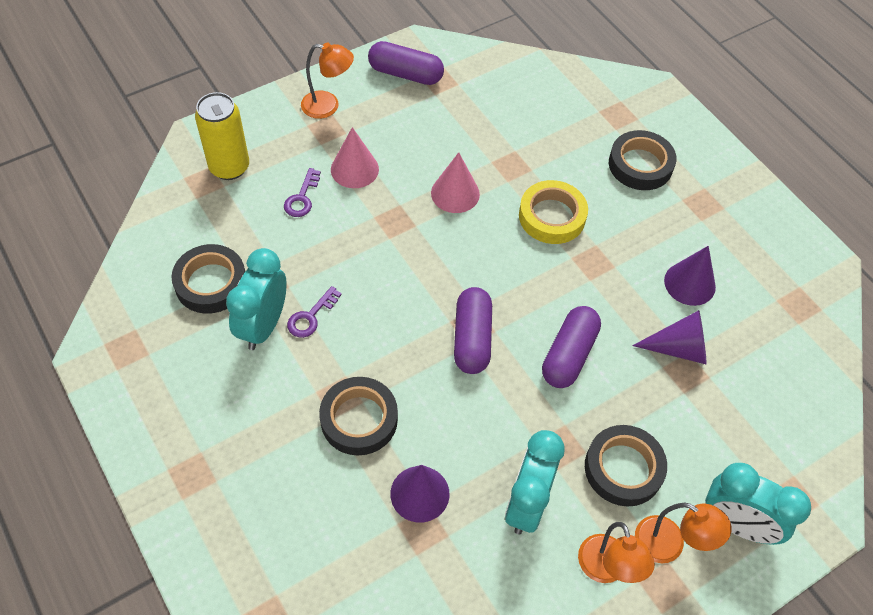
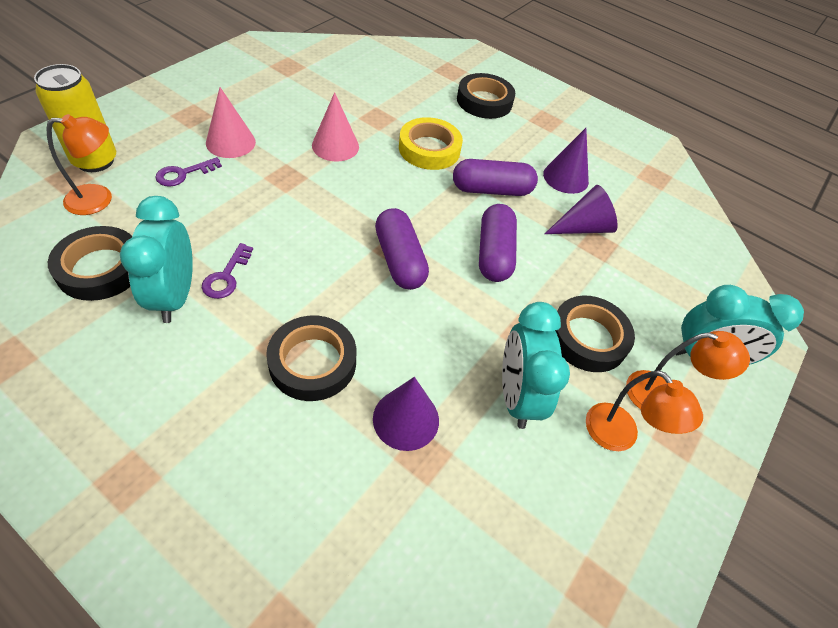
camera: 25 degrees left, 5 degrees down
purple key [284,168,321,217] -> purple key turned 60 degrees clockwise [155,157,222,187]
orange lamp [301,43,354,119] -> orange lamp moved to [46,114,112,215]
purple capsule [368,41,444,85] -> purple capsule moved to [453,159,538,196]

